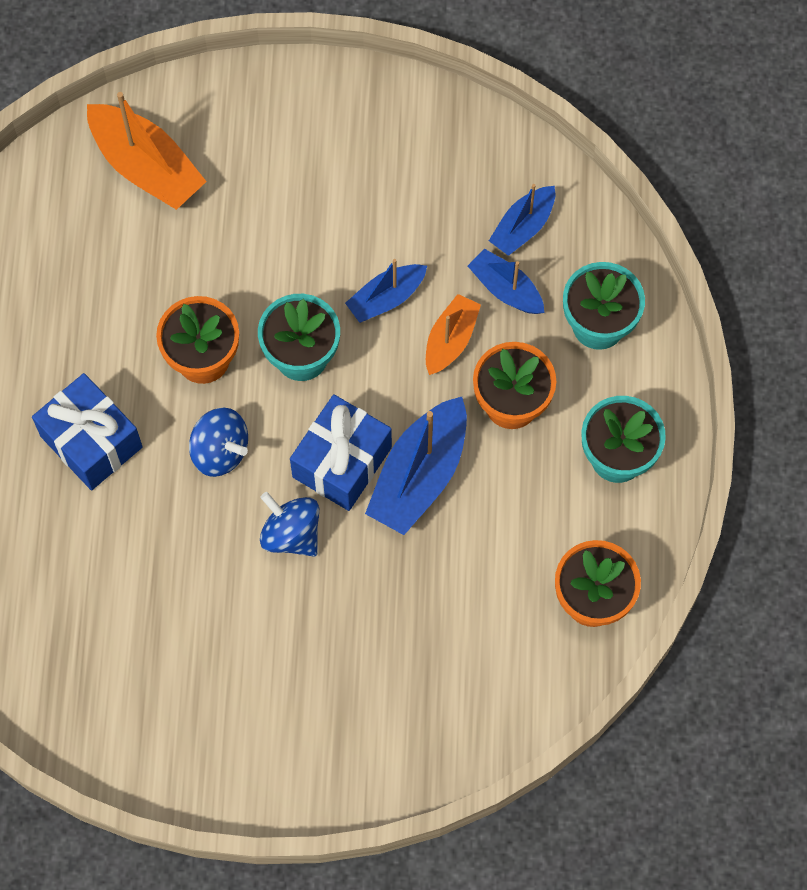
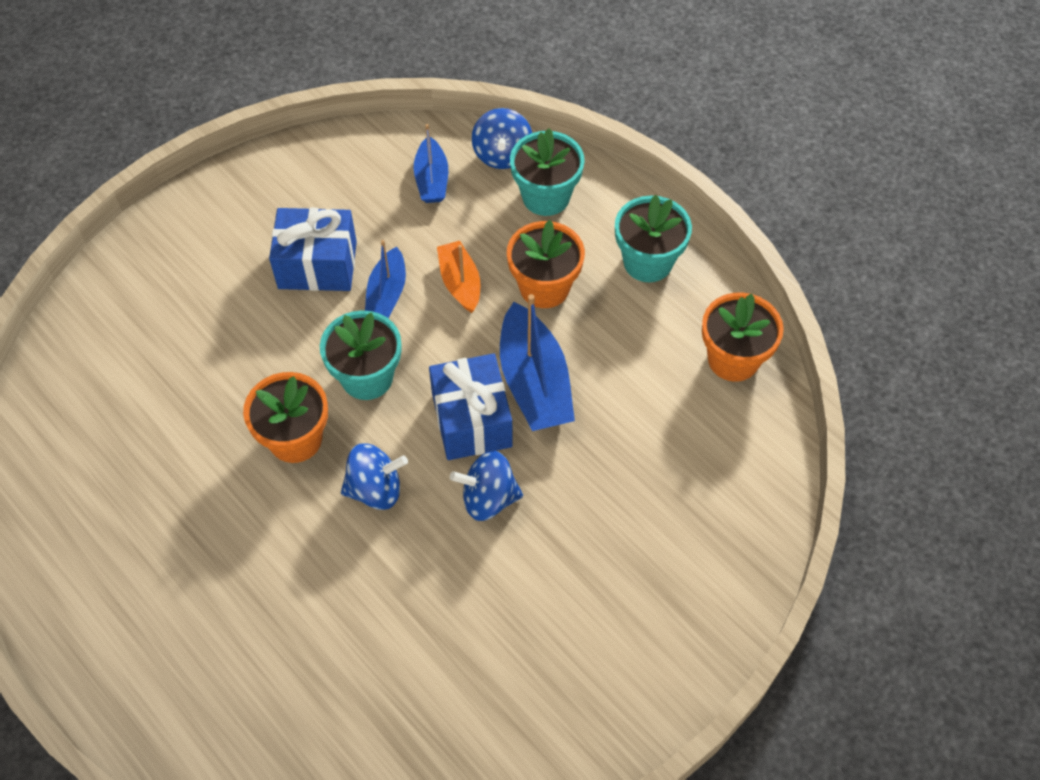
camera: 45 degrees left, 10 degrees down
blue gift [32,373,143,490] -> blue gift moved to [269,208,357,291]
orange boat [87,92,207,210] -> none
blue boat [468,249,545,314] -> none
none -> blue spinning top [472,108,532,169]

